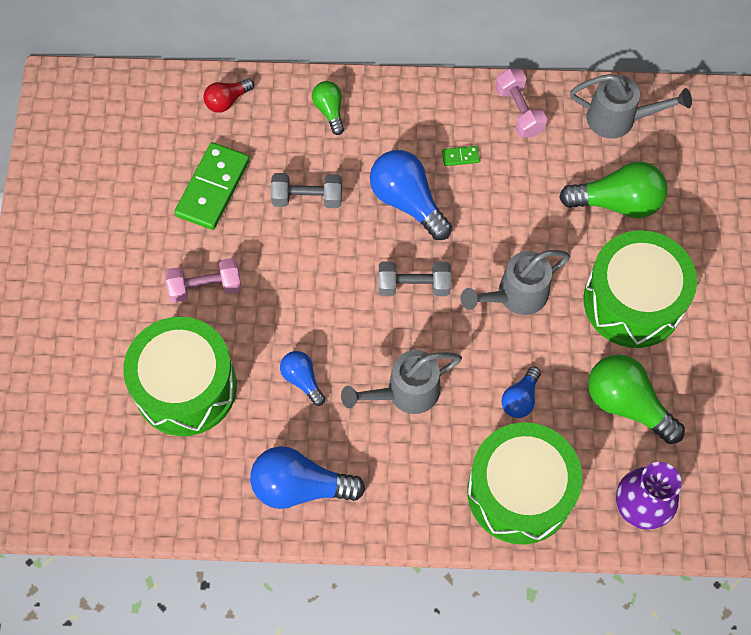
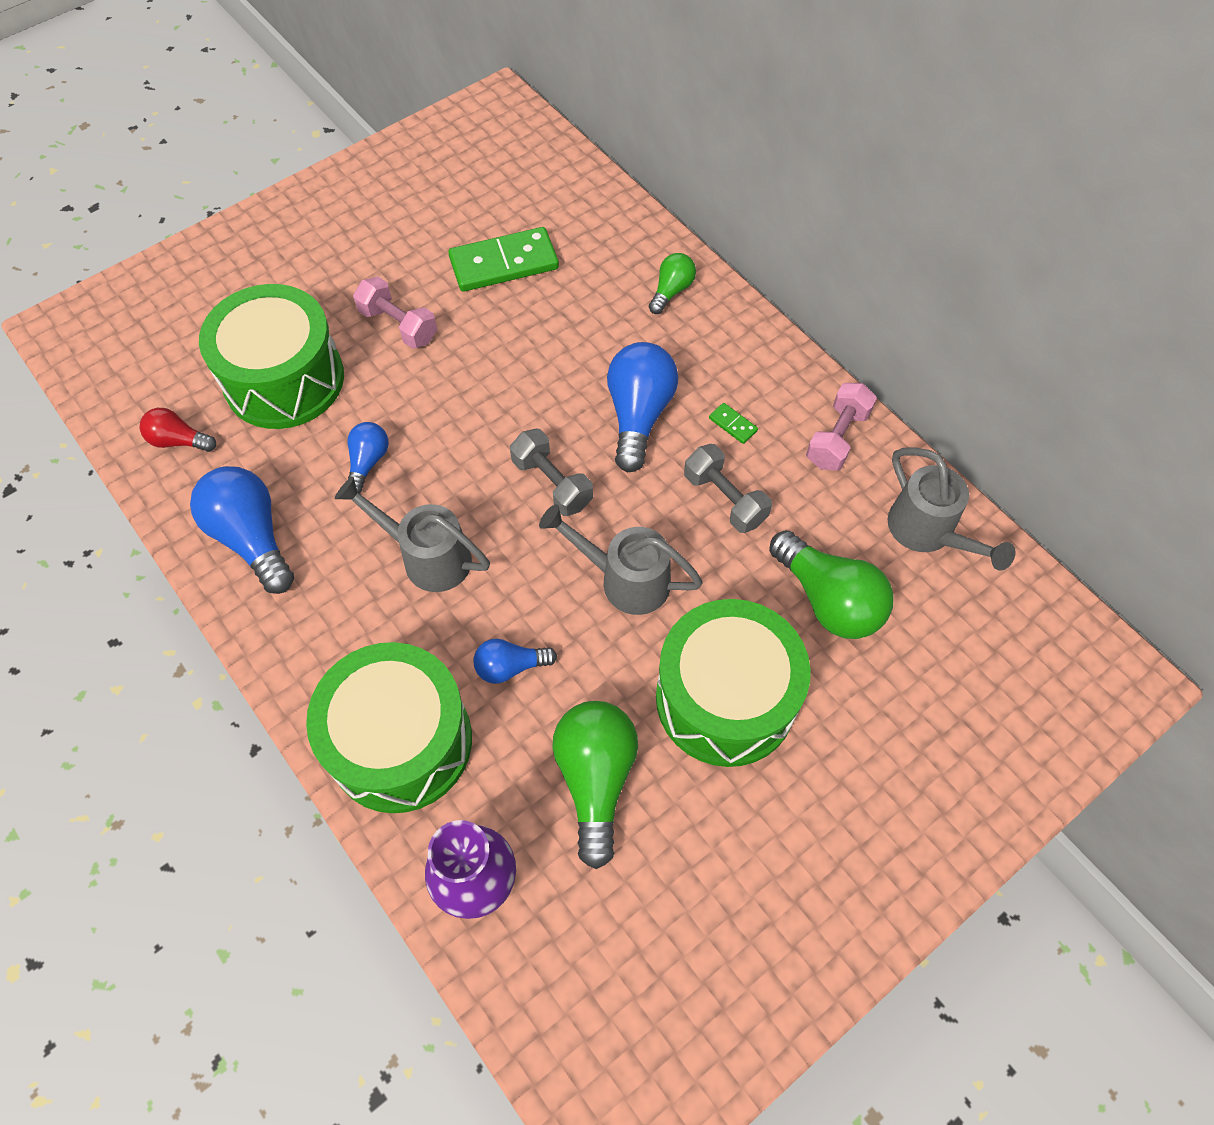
camera: 50 degrees right, 5 degrees down
red light bulb [203,78,254,113] -> red light bulb moved to [140,408,216,452]
grey dumbbell [271,173,342,208] -> grey dumbbell moved to [684,444,772,533]

